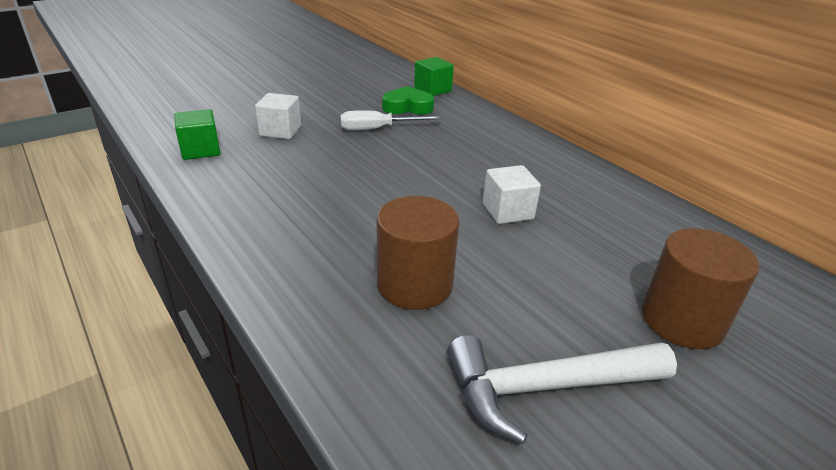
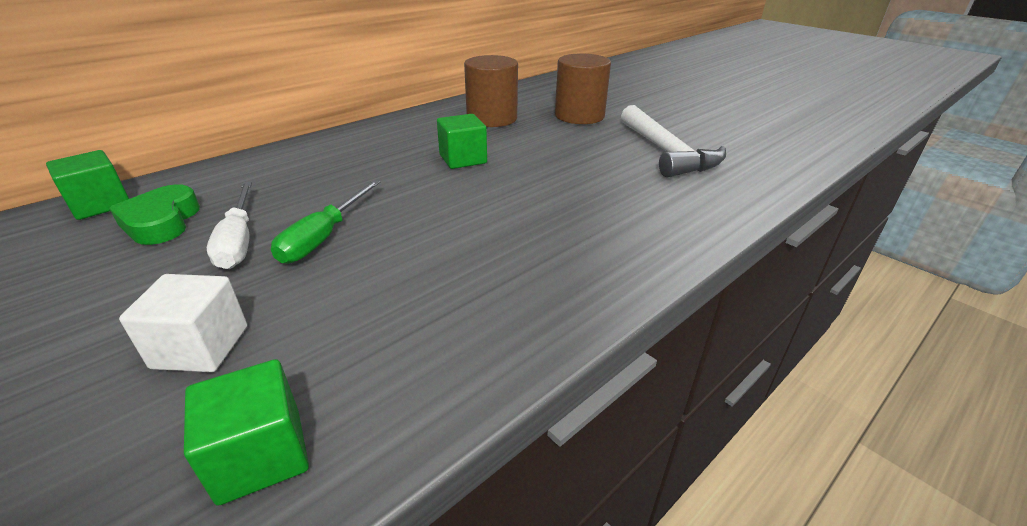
camera: 95 degrees left, 0 degrees up
brown cylinder [377,196,459,310] -> brown cylinder moved to [464,55,518,127]
white cube [483,165,541,224] -> green cube [437,114,487,169]
none -> green screwdriver [271,180,380,264]

